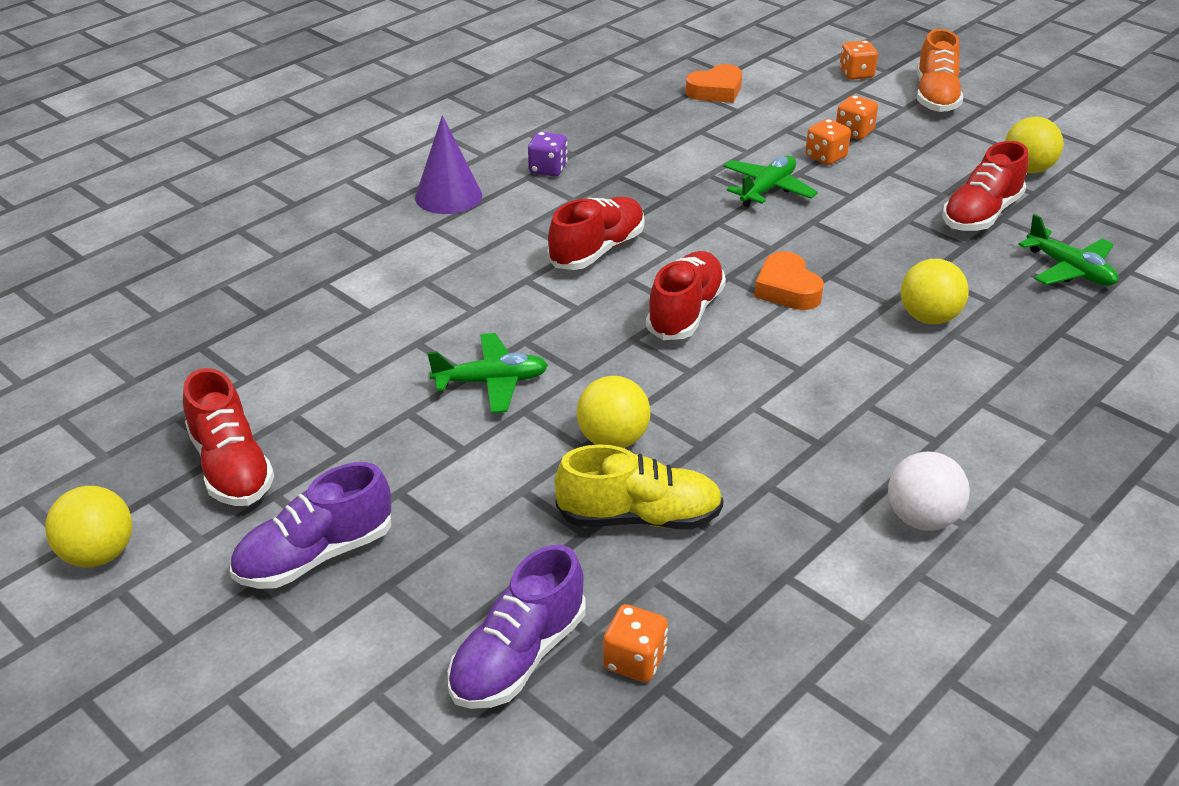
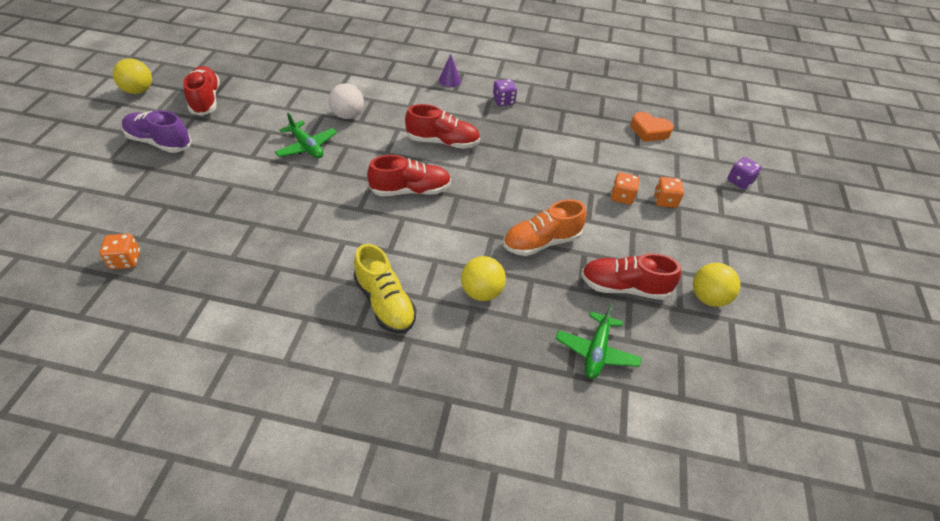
camera: 55 degrees right, 10 degrees up
red shoe [183,368,274,506] -> red shoe turned 135 degrees clockwise [183,66,220,116]
purple cone [415,115,482,214] -> purple cone [439,54,461,87], size x0.61
purple shoe [448,545,586,709] -> none
yellow shoe [554,445,724,529] -> yellow shoe moved to [354,244,416,334]
yellow ball [577,376,651,448] -> none
green plane [723,156,818,207] -> none
orange heart [754,251,824,310] -> none
orange dice [839,40,878,80] -> purple dice [727,157,762,189]
white ball [888,451,970,531] -> white ball moved to [328,83,364,119]
orange shoe [917,29,963,112] -> orange shoe moved to [503,199,587,256]

